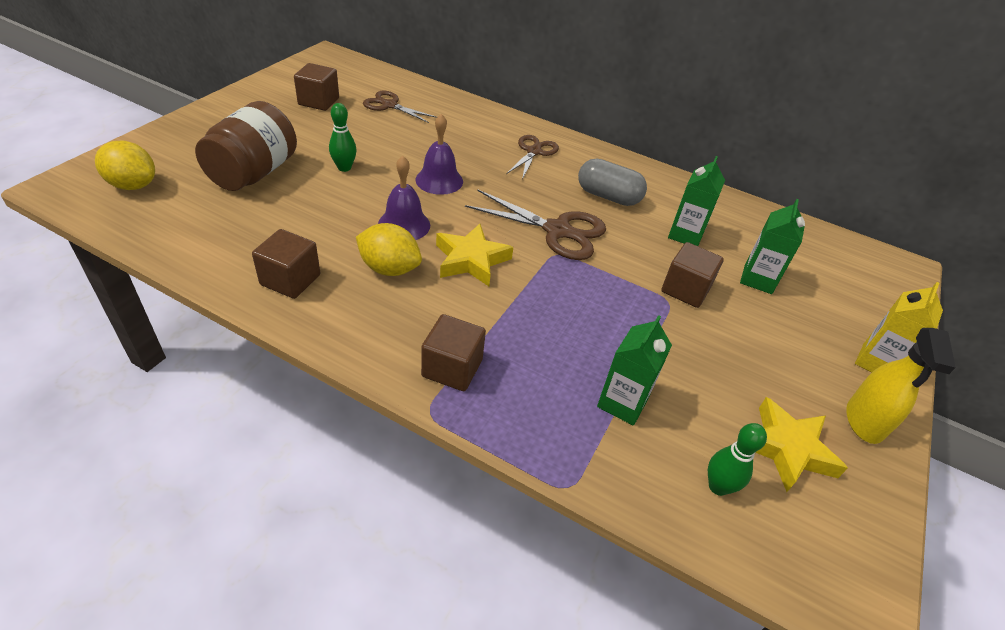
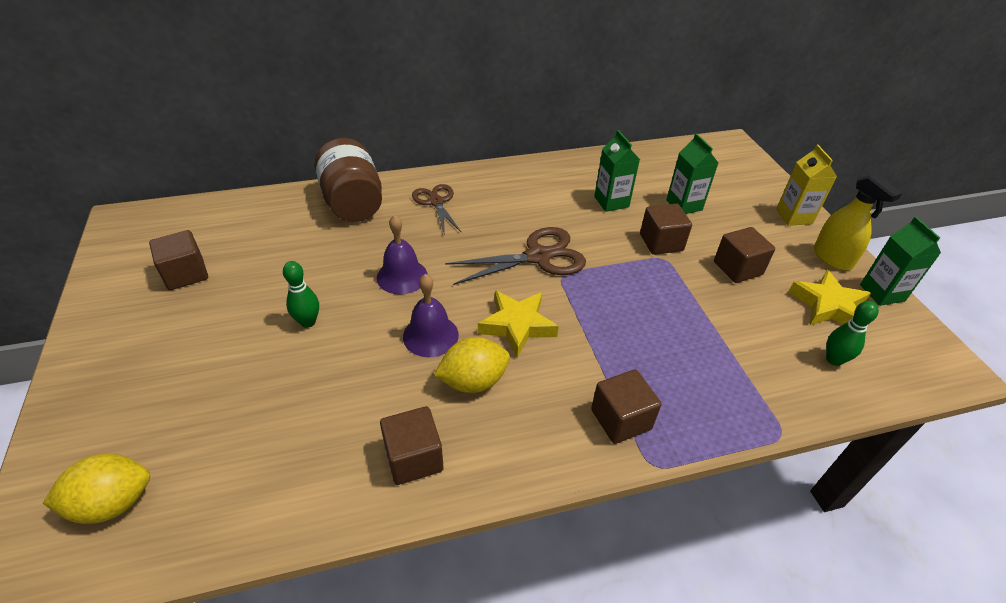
camera: 40 degrees left, 0 degrees up
brown jar [195,101,297,191] -> brown jar moved to [315,138,382,222]
brown scissors [363,91,437,123] -> none
grey capsule [578,159,647,206] -> none
green carton [597,315,672,426] -> green carton moved to [860,217,941,306]
none -> brown cube [714,227,775,283]

